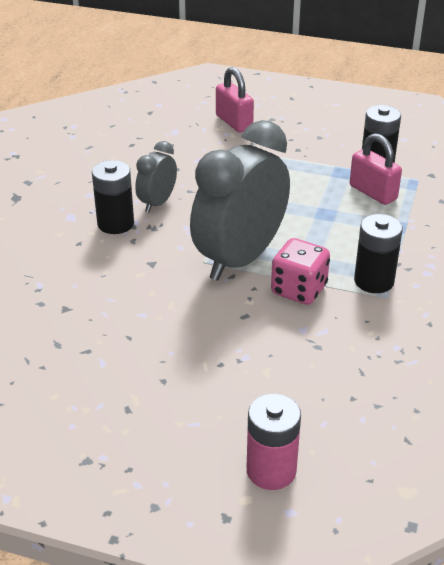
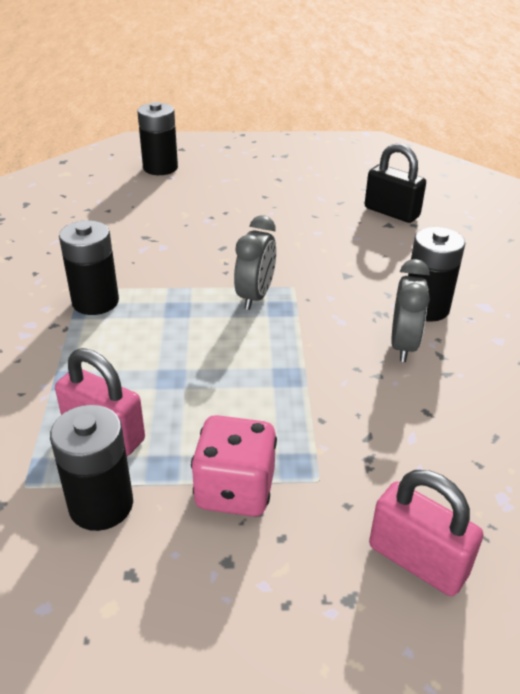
camera: 160 degrees right, 0 degrees up
grey clock [190,120,290,281] -> grey clock [234,215,276,310], size x0.49
pink battery [247,394,301,490] -> black battery [137,102,178,175]
pink dice [271,238,330,305] -> pink dice moved to [191,415,277,517]
none -> black padlock [365,143,426,223]

